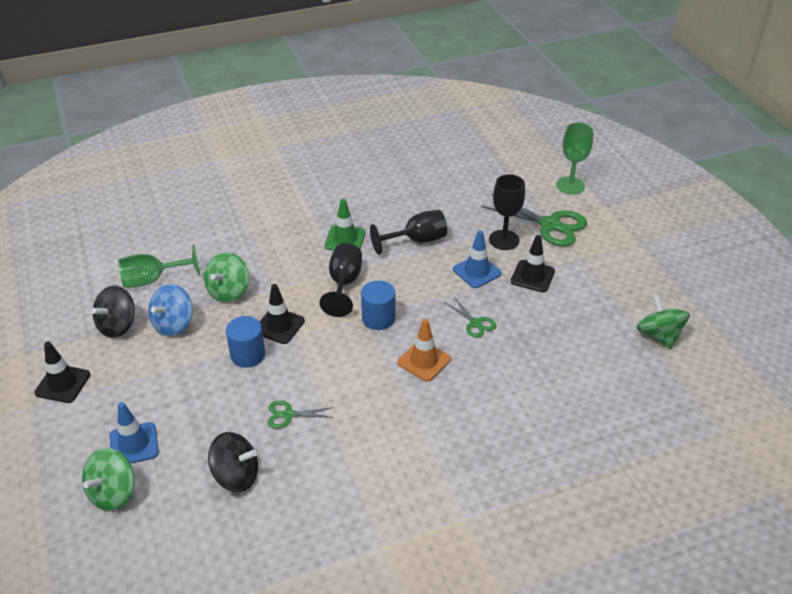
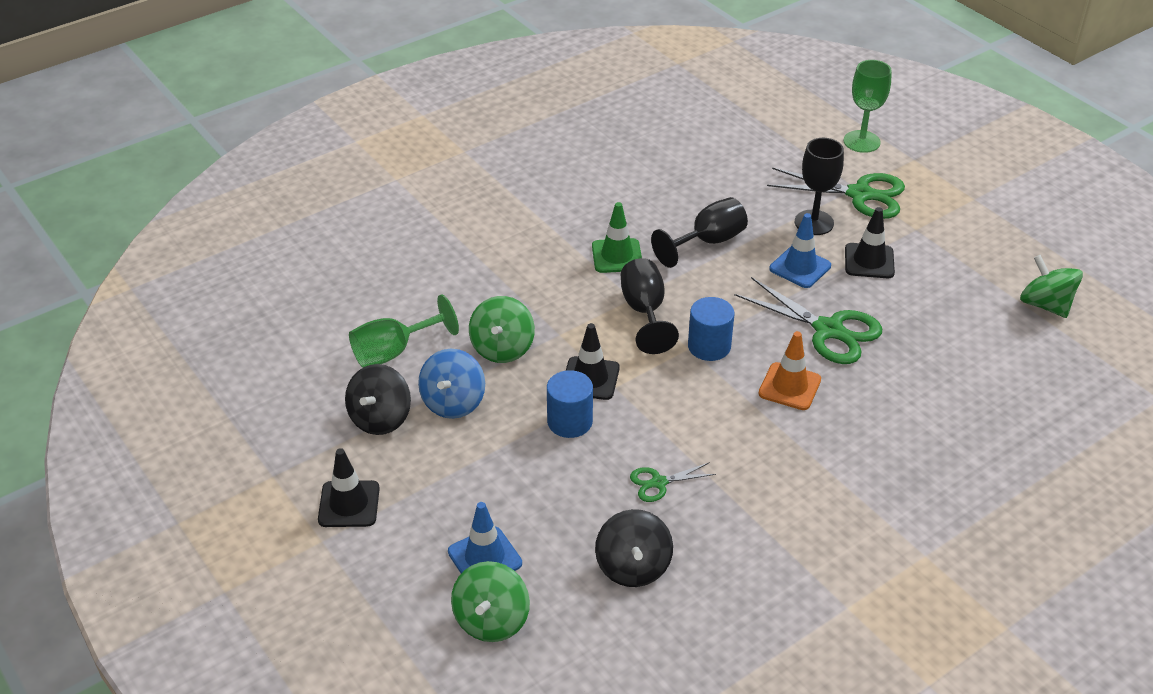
camera: 15 degrees left, 0 degrees up
black spinning top [208,432,258,492] -> black spinning top turned 90 degrees clockwise [595,509,673,587]
green scissors [446,297,496,338] -> green scissors [734,277,882,364], size x1.98

